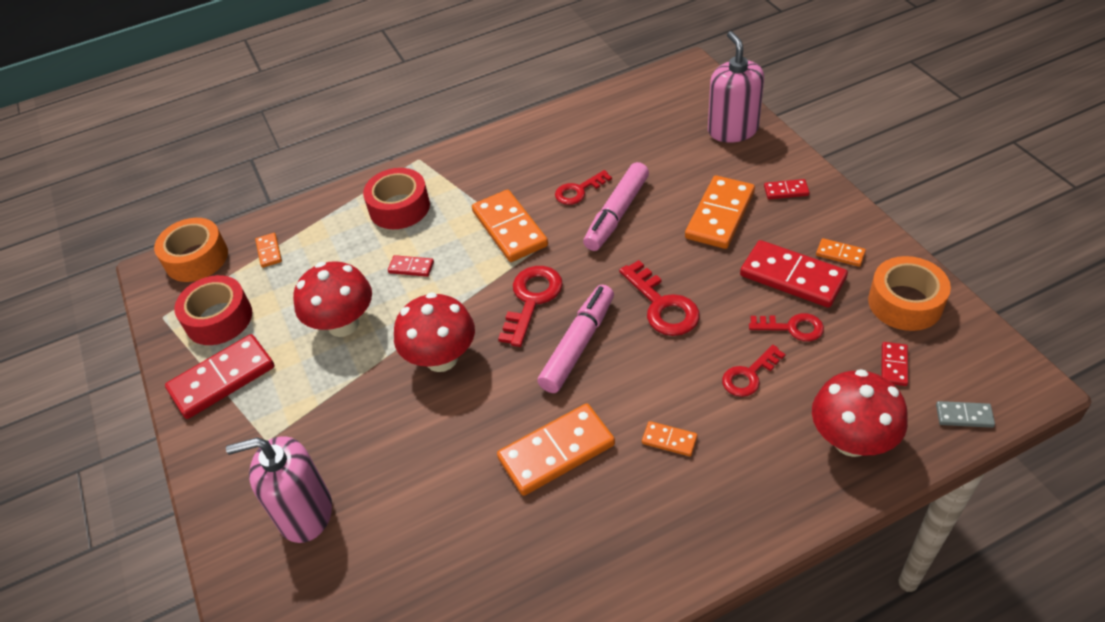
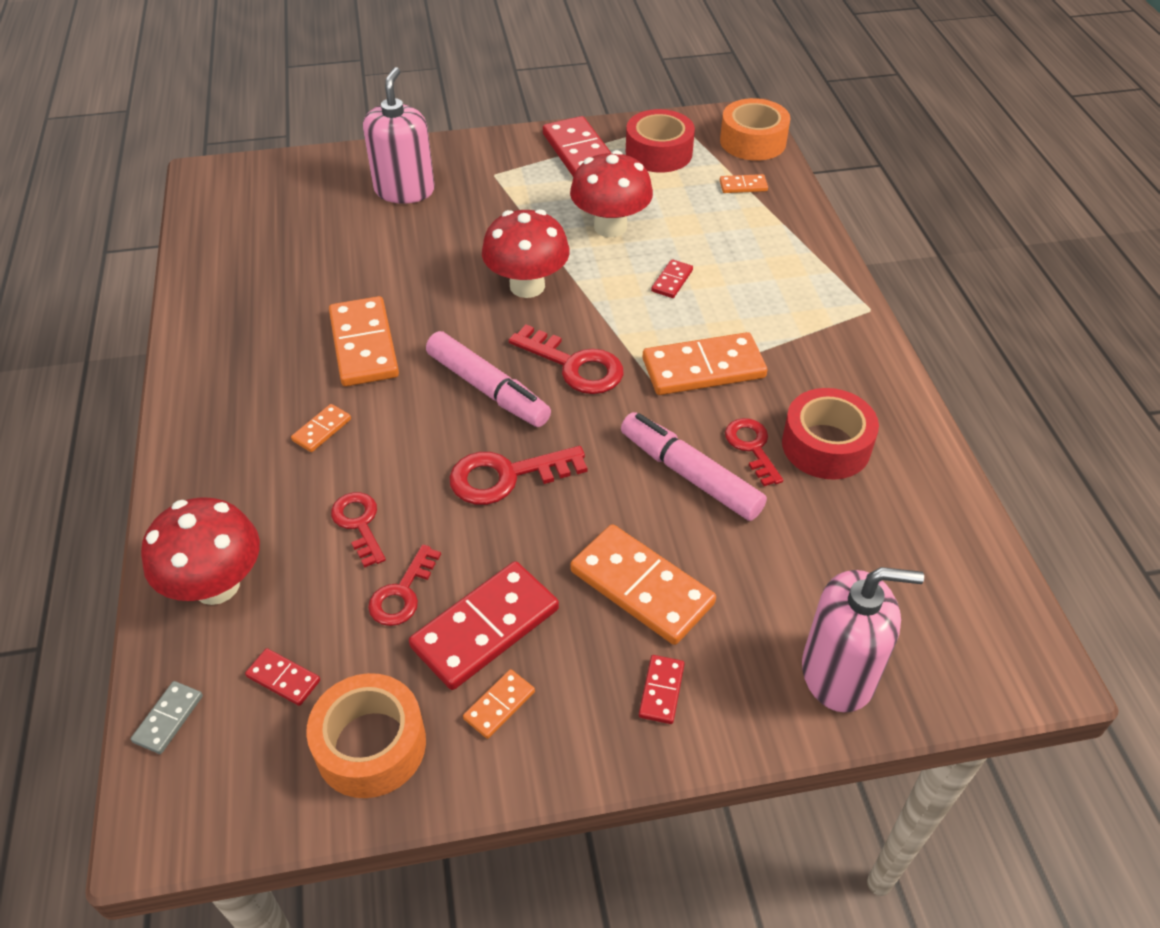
camera: 100 degrees right, 0 degrees up
red tape [363,168,430,229] -> red tape moved to [782,388,879,480]

